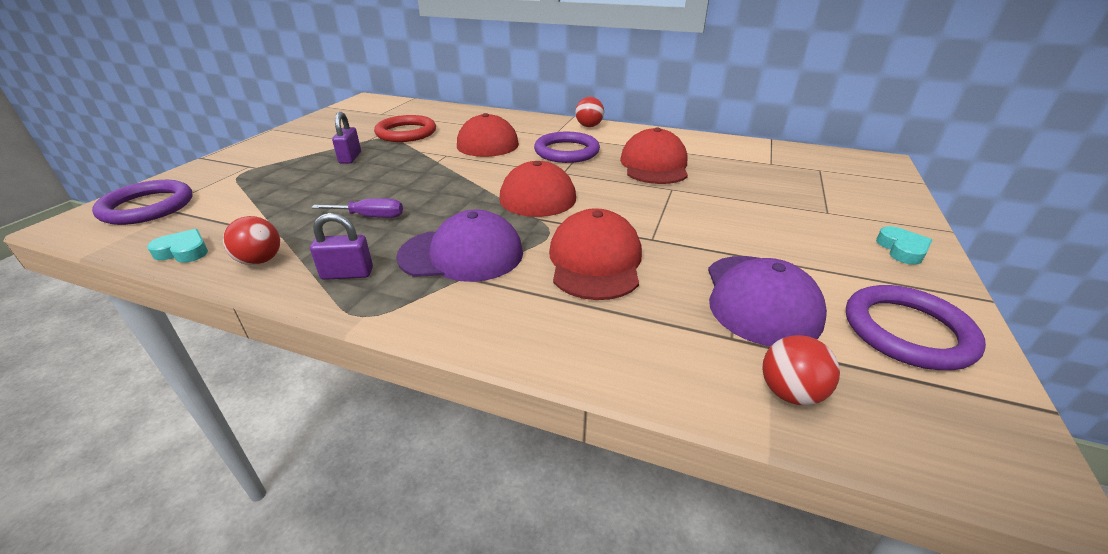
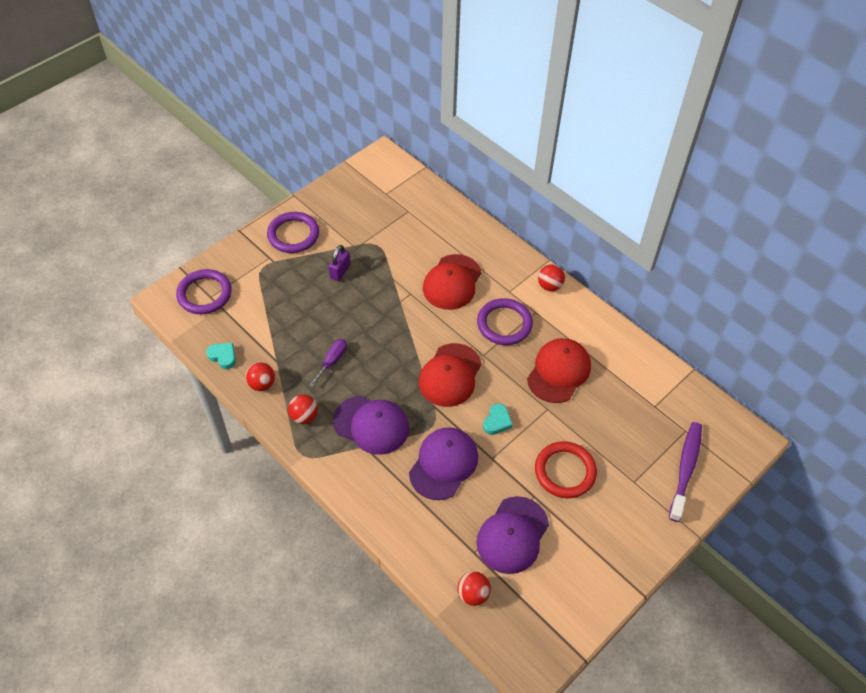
camera: 25 degrees right, 20 degrees up
purple padlock [310,213,373,280] -> red ball [288,394,318,424]
purple screwdriver [311,198,403,218] -> purple screwdriver turned 90 degrees counterclockwise [309,339,347,387]
red ring [374,115,436,142] -> red ring moved to [535,441,597,498]
red cap [549,208,642,300] -> purple cap [409,427,478,500]
purple ring [846,285,986,370] -> purple ring moved to [267,212,319,253]
turquoise heart [876,226,932,265] -> turquoise heart moved to [483,403,513,435]
none -> purple toothbrush [669,422,702,522]

